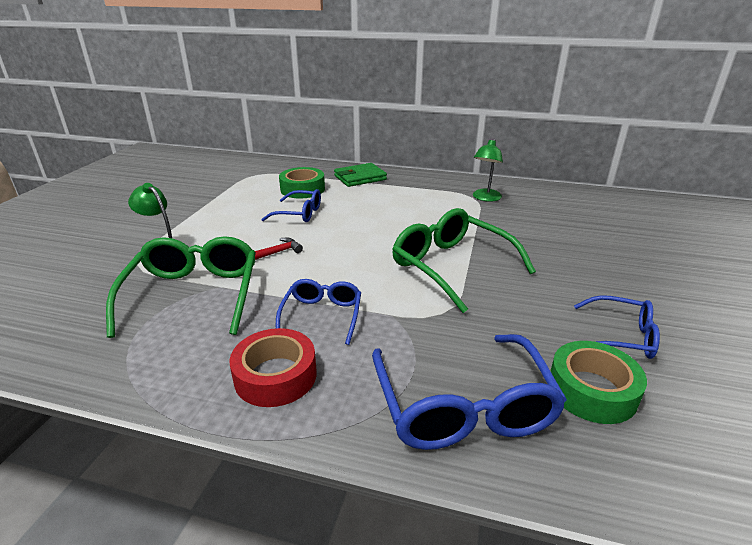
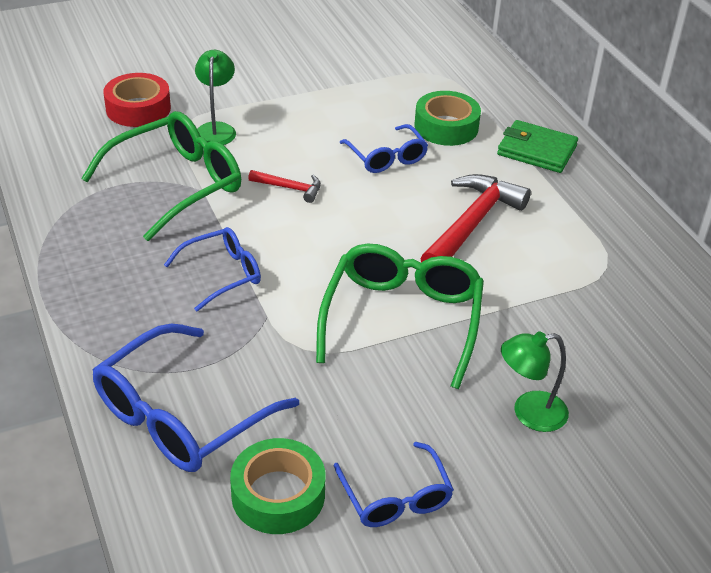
camera: 50 degrees right, 10 degrees up
red tape [229,328,317,407] -> red tape moved to [104,73,171,127]
green lamp [473,139,503,202] -> green lamp moved to [501,331,569,432]
none -> red hammer [420,174,531,263]

